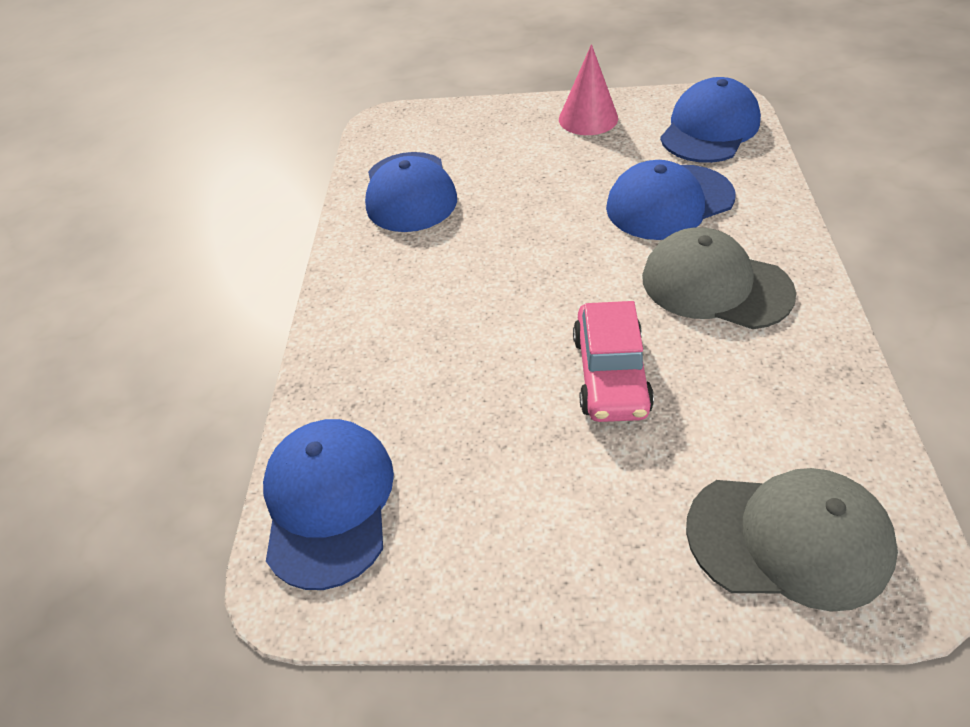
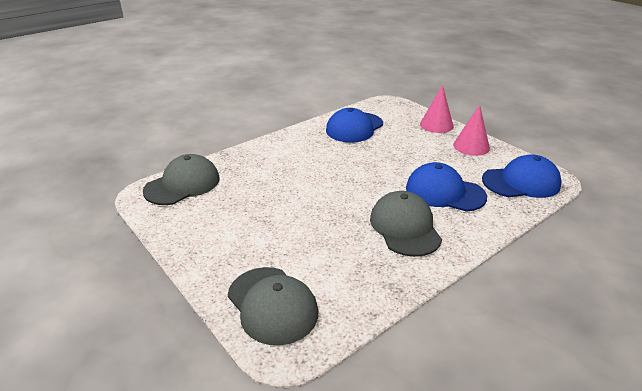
camera: 45 degrees right, 15 degrees down
blue cap [263,419,394,590] -> grey cap [143,154,220,205]
pink car [573,301,654,422] -> none
none -> pink cone [420,85,454,133]

